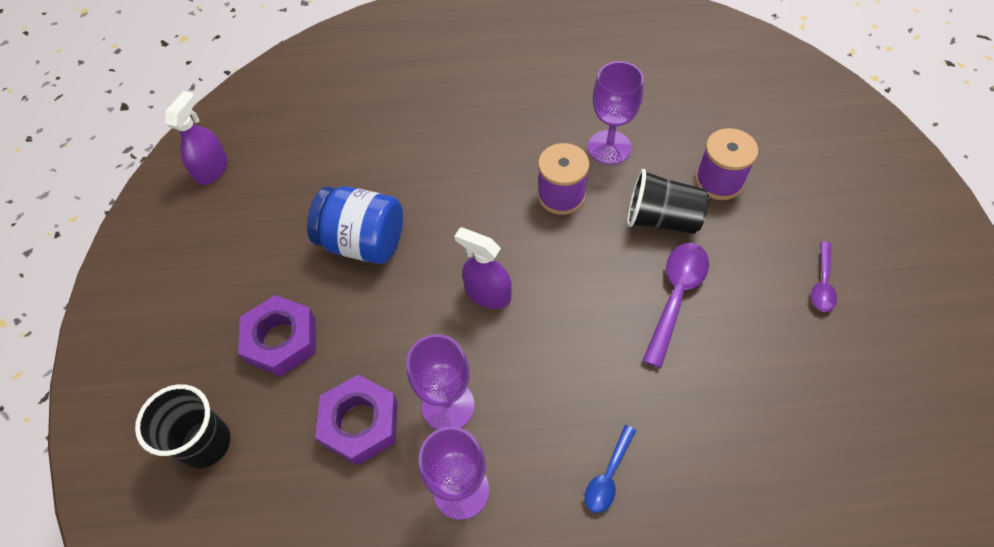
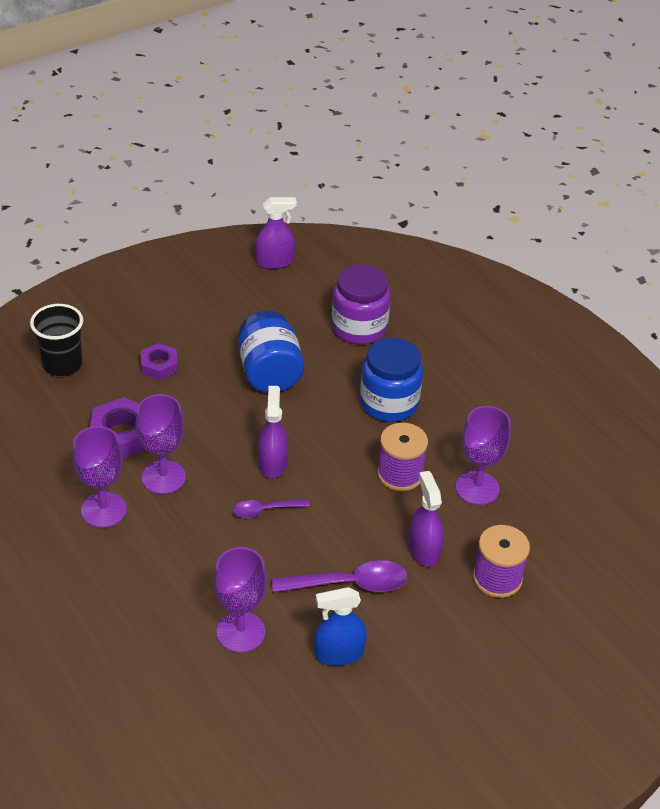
camera: 55 degrees right, 15 degrees down
purple nut [238,295,316,377] -> purple nut [141,343,178,380], size x0.64
blue spoon [585,425,636,513] -> none
black cup [627,169,709,234] -> purple spray bottle [408,471,444,567]
purple spoon [811,242,837,312] -> purple spoon moved to [233,499,309,518]
none -> purple goblet [214,547,267,653]
none -> blue spray bottle [314,587,367,666]
none -> purple jar [332,264,391,344]
none -> blue jar [360,337,423,422]

